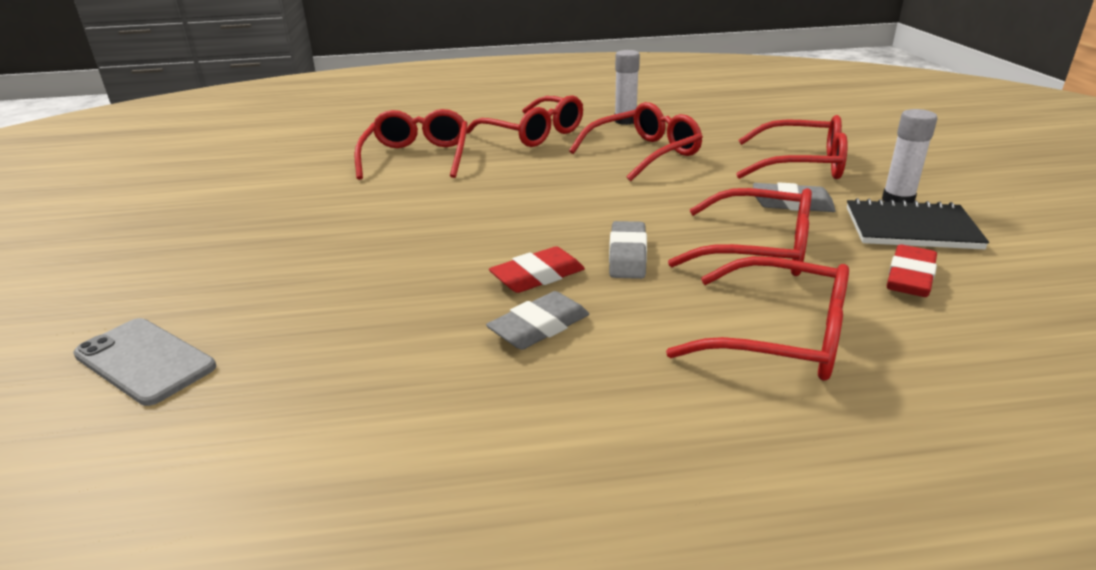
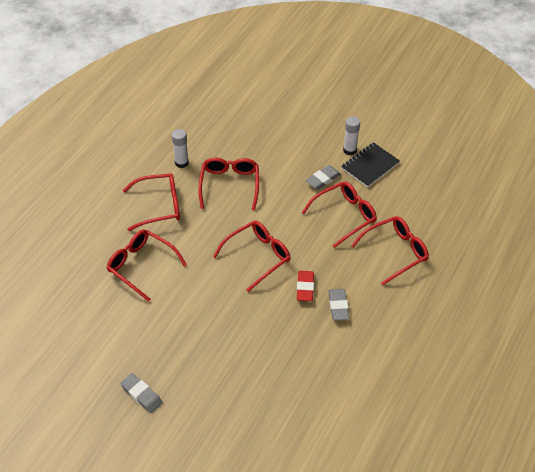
camera: 55 degrees left, 20 degrees up
grey phone [73,318,216,406] -> none
grey eraser [609,221,647,279] -> grey eraser moved to [120,373,163,413]
red glasses [736,115,848,179] -> red glasses moved to [213,221,290,292]
red eraser [887,245,937,297] -> none

